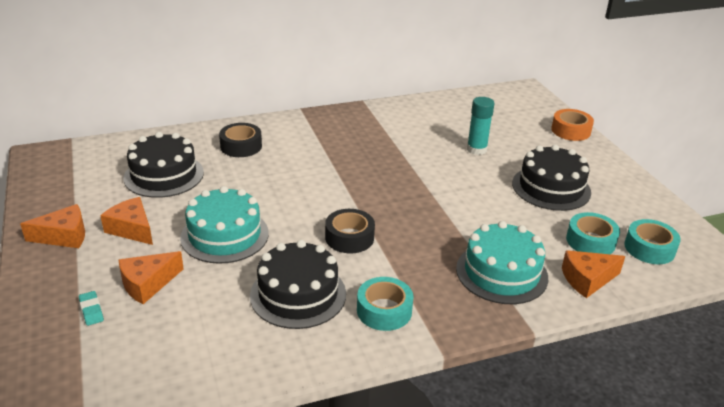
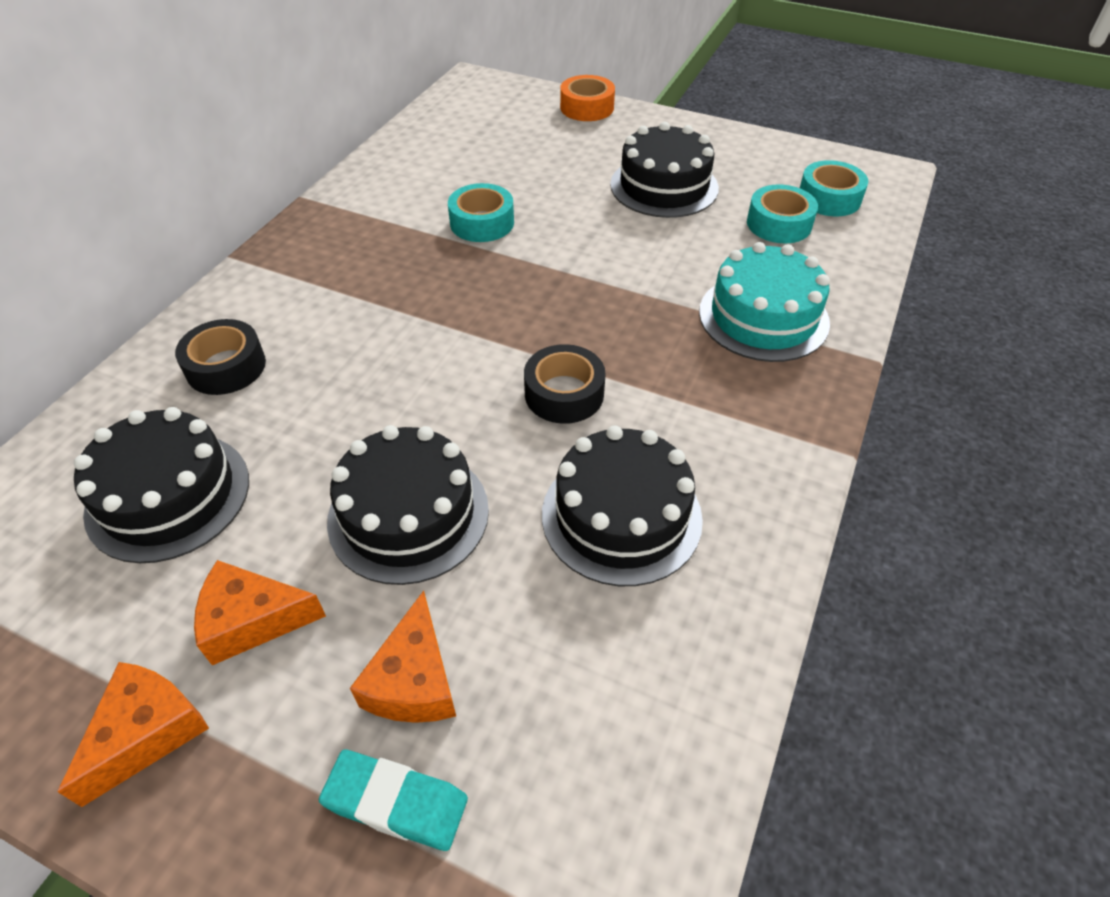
camera: 45 degrees left, 15 degrees up
turquoise eraser [79,291,104,326] -> turquoise eraser [319,749,468,851], size x1.62
turquoise cake [180,186,269,264] -> black cake [327,425,489,585]
turquoise tape [357,277,414,331] -> turquoise tape moved to [448,183,514,242]
turquoise glue stick [467,97,495,155] -> none
orange cheese [562,250,625,298] -> none

